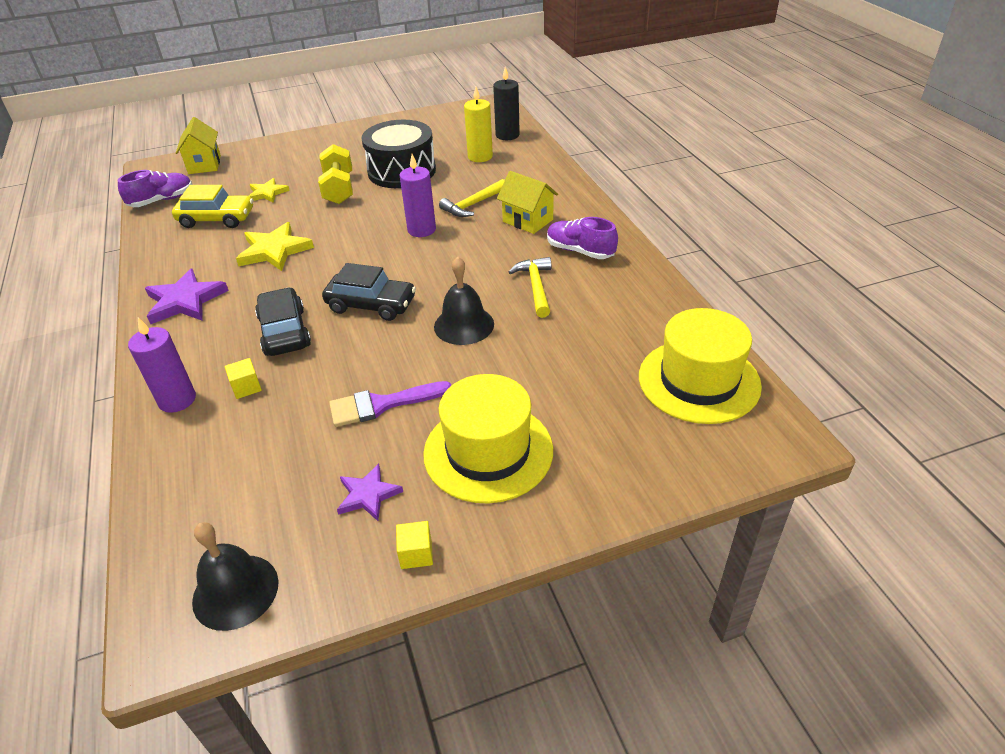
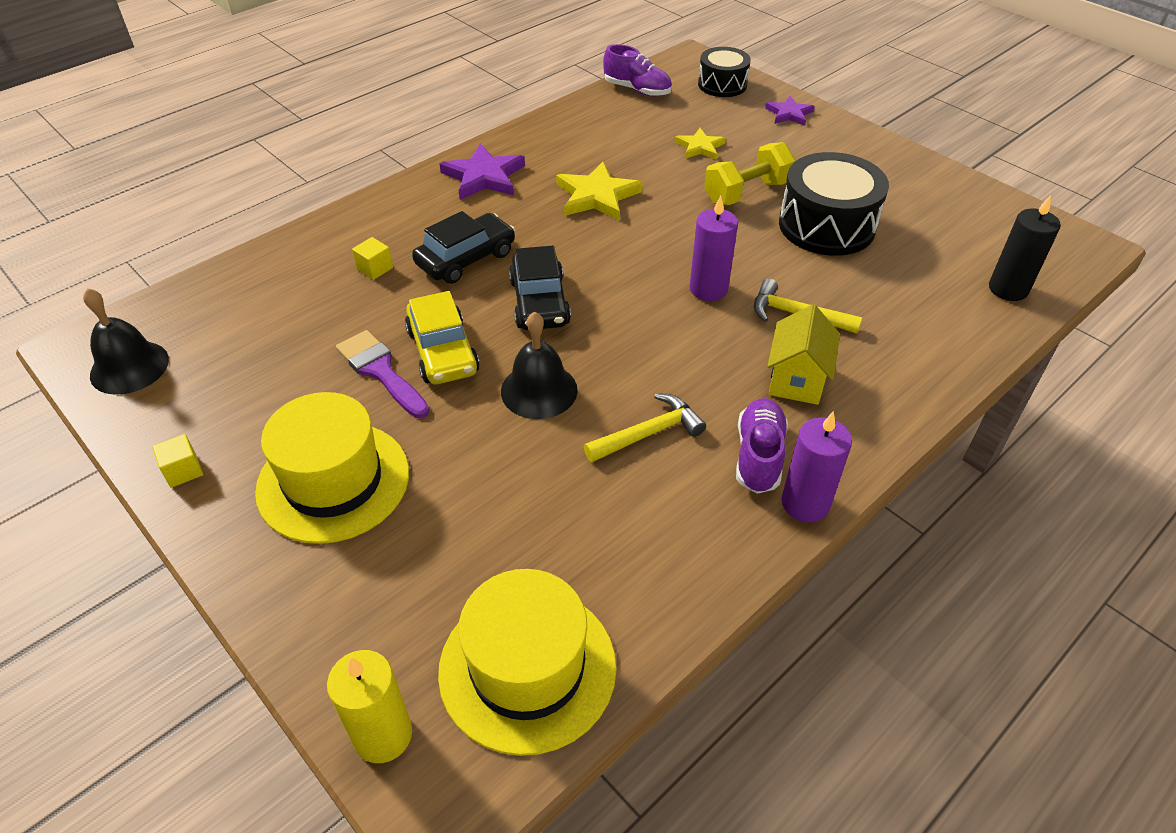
camera: 65 degrees right, 5 degrees up
purple candle [128,318,196,413] -> purple candle moved to [781,411,852,522]
yellow car [172,185,253,228] -> yellow car moved to [405,291,480,385]
yellow house [176,117,221,174] -> black drum [698,47,751,97]
purple star [337,464,403,521] -> purple star moved to [765,96,815,126]
yellow candle [464,87,493,162] -> yellow candle moved to [327,650,412,763]

